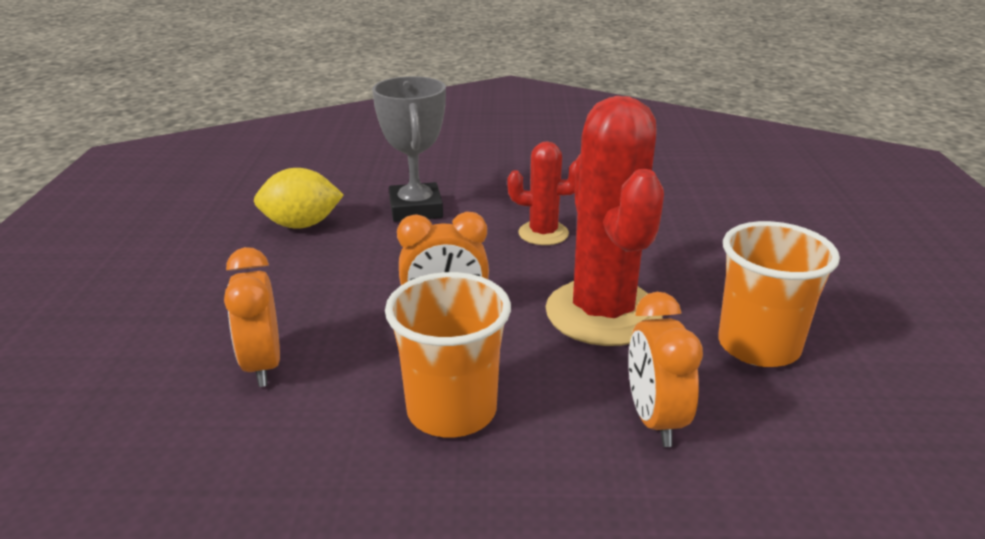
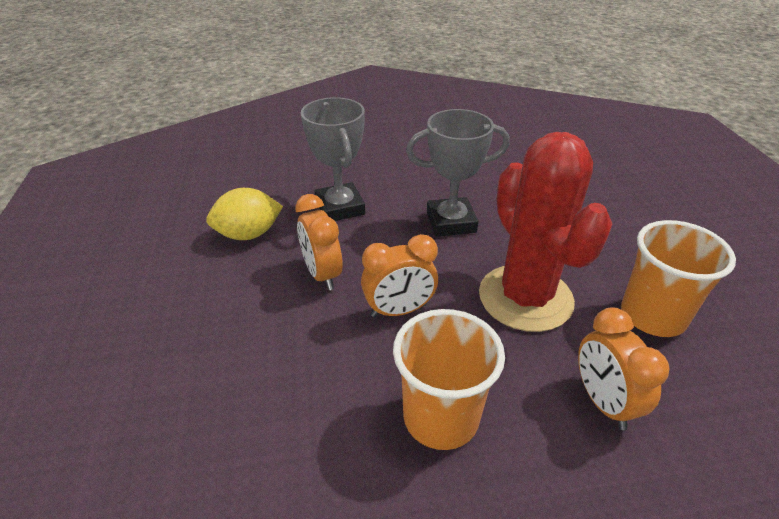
camera: 10 degrees left, 10 degrees up
orange clock [224,247,280,387] -> orange clock moved to [295,194,343,290]
red cactus [507,141,576,245] -> grey trophy [406,109,510,237]

